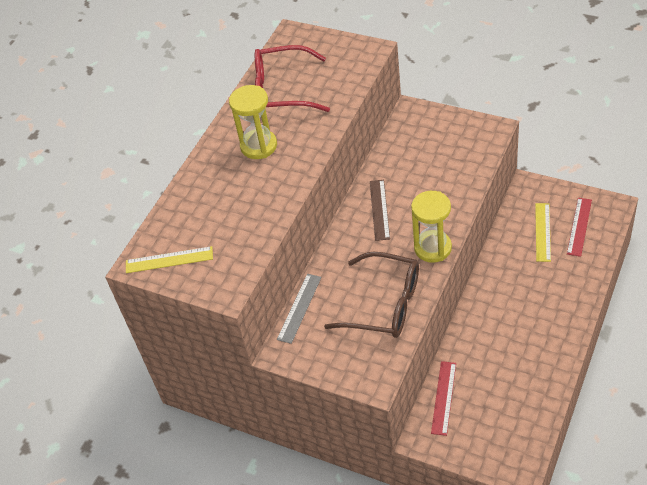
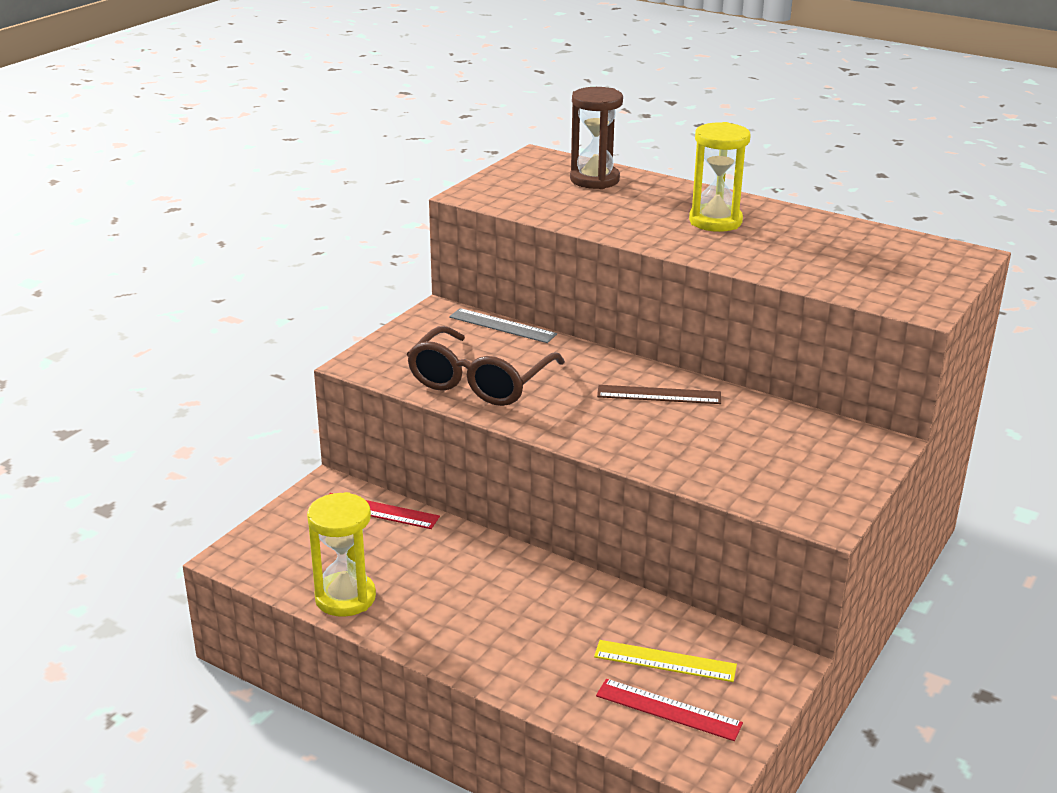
camera: 90 degrees right, 20 degrees down
yellow ruler [126,246,213,273] -> none
red glasses [255,45,330,112] -> none
yellow hourglass [411,191,452,263] -> yellow hourglass moved to [307,492,376,617]
none -> brown hourglass [570,87,623,189]

